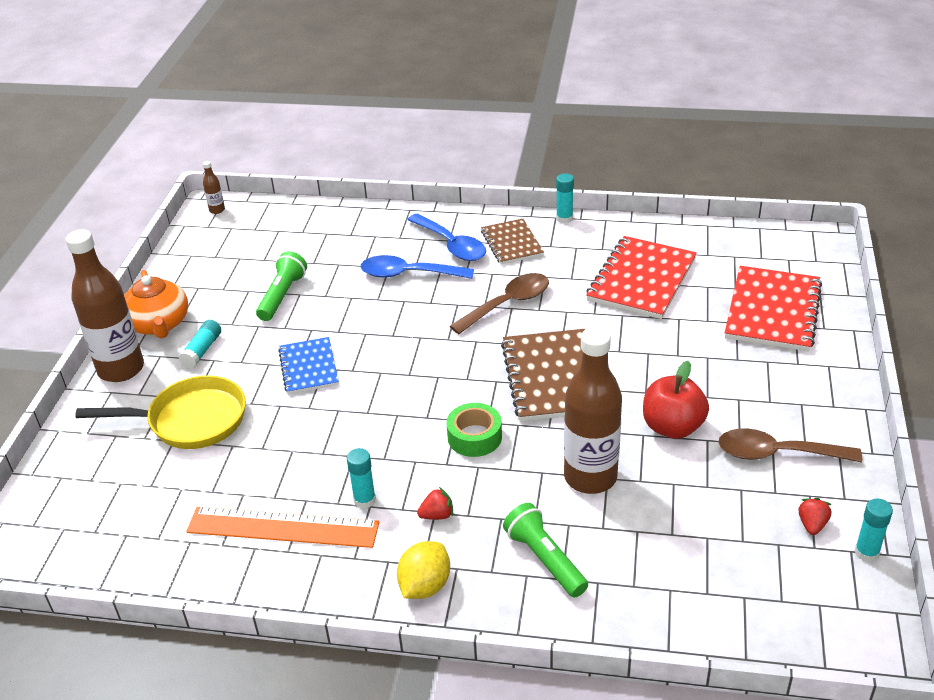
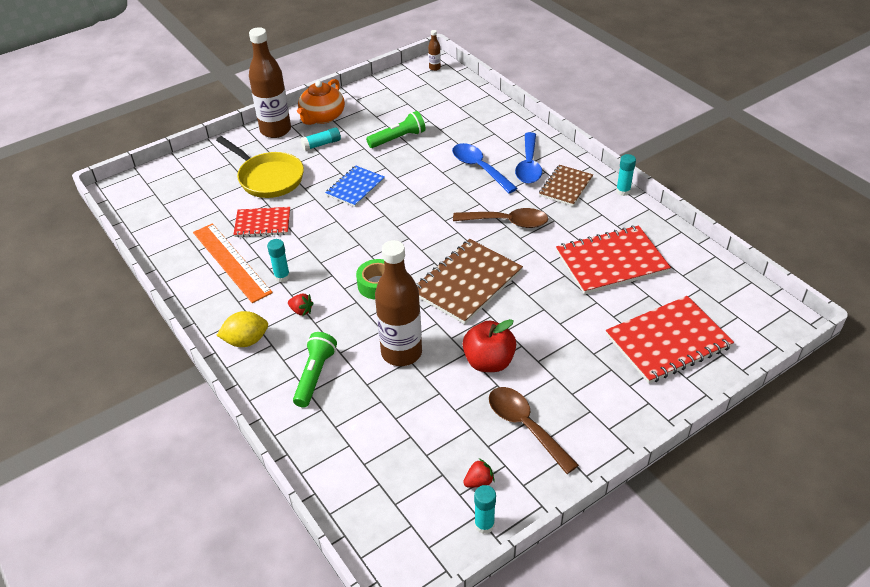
camera: 45 degrees right, 5 degrees up
none -> red notebook [233,207,290,237]

